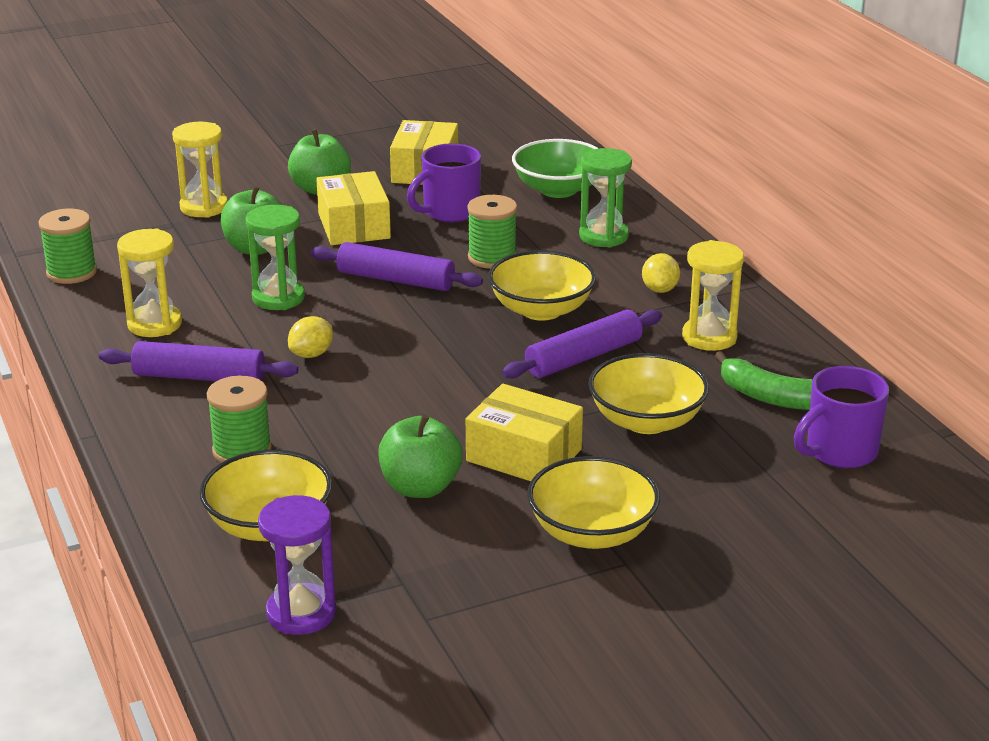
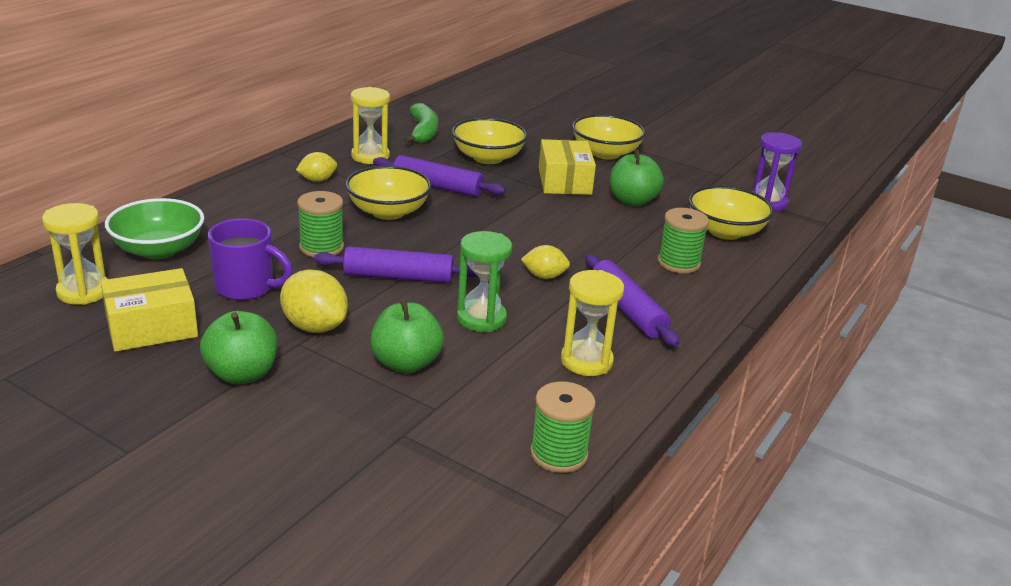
camera: 125 degrees left, 0 degrees up
yellow hourglass [172,122,228,218] -> yellow hourglass moved to [42,203,108,305]
purple rolling pin [310,242,483,291] -> purple rolling pin turned 75 degrees counterclockwise [314,246,478,283]
yellow box [316,171,391,245] -> yellow lemon [280,270,348,333]
green hourglass [579,148,632,248] -> none
purple mug [794,366,889,468] -> none

